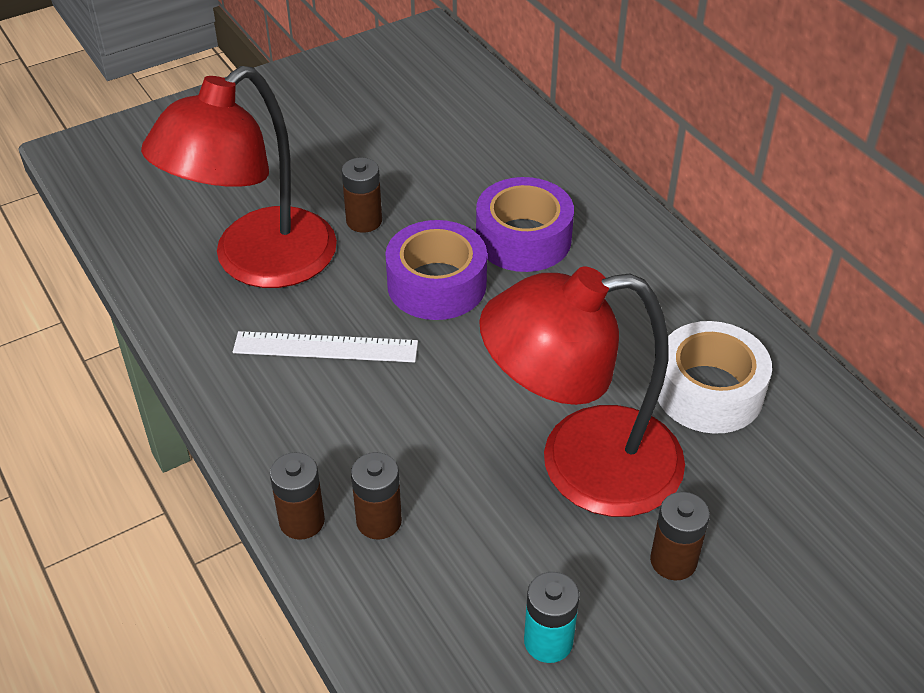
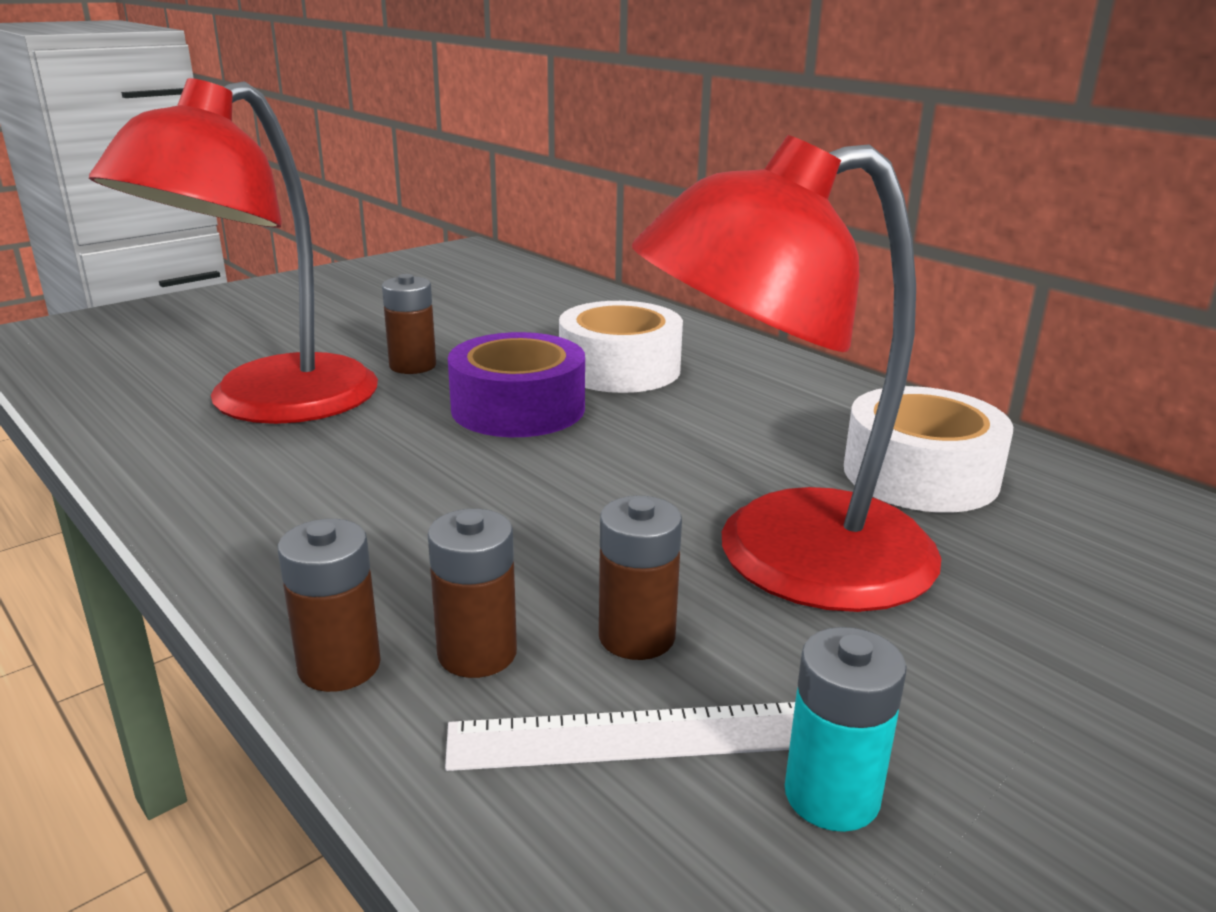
camera: 10 degrees left, 20 degrees down
white ruler [233,331,418,362] -> white ruler moved to [445,702,795,771]
purple tape [476,177,574,272] -> white tape [559,301,683,393]
brown battery [650,492,710,580] -> brown battery moved to [599,496,682,660]

